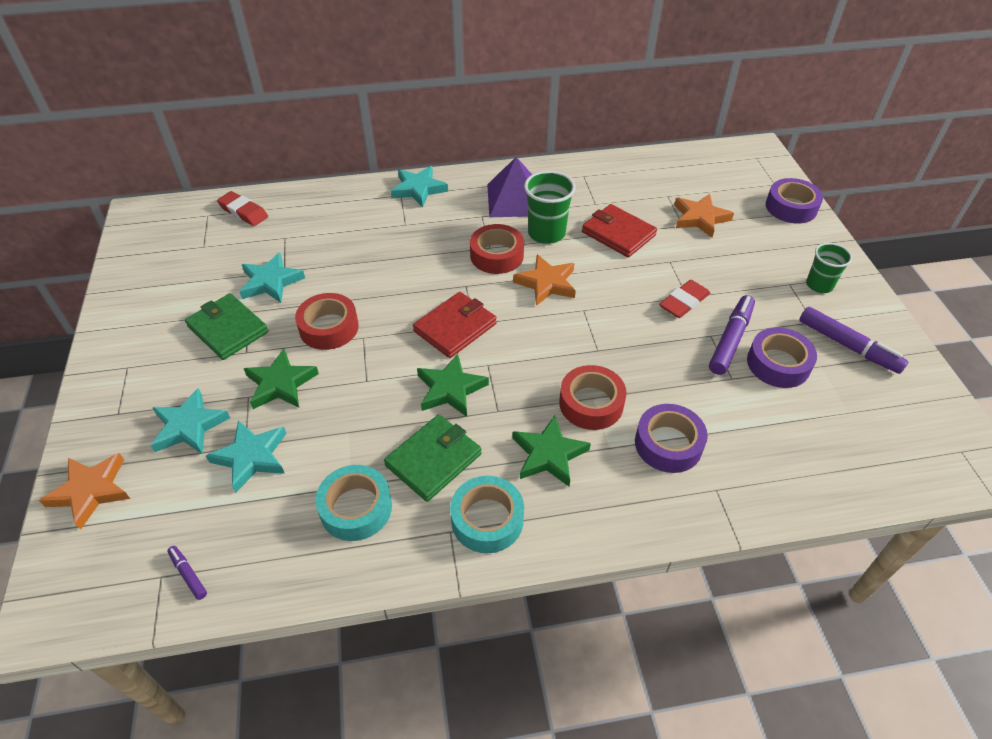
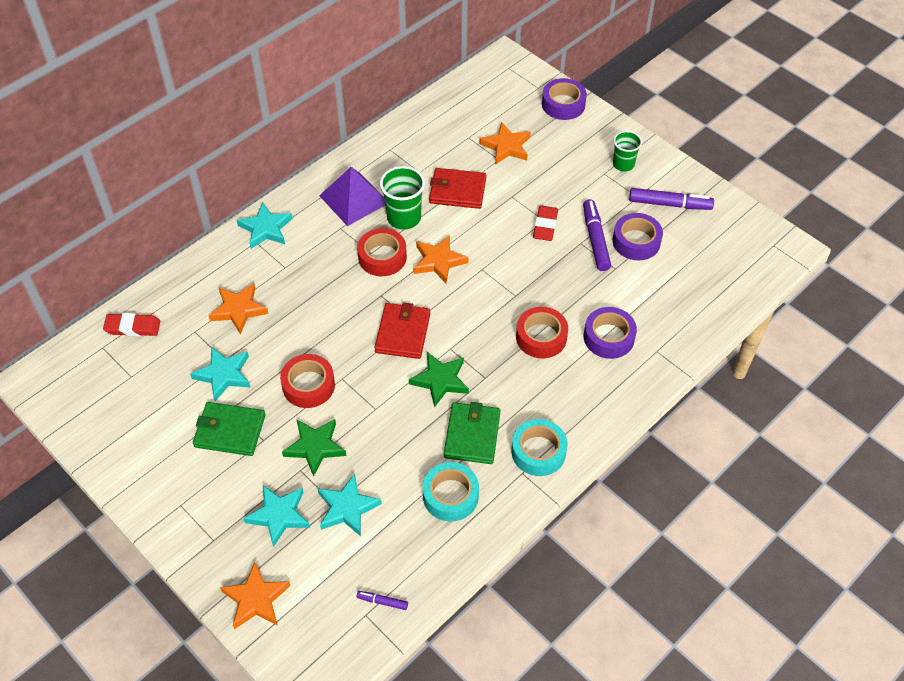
camera: 35 degrees left, 5 degrees up
green star [512,416,591,486] -> none
none -> orange star [209,283,269,335]

